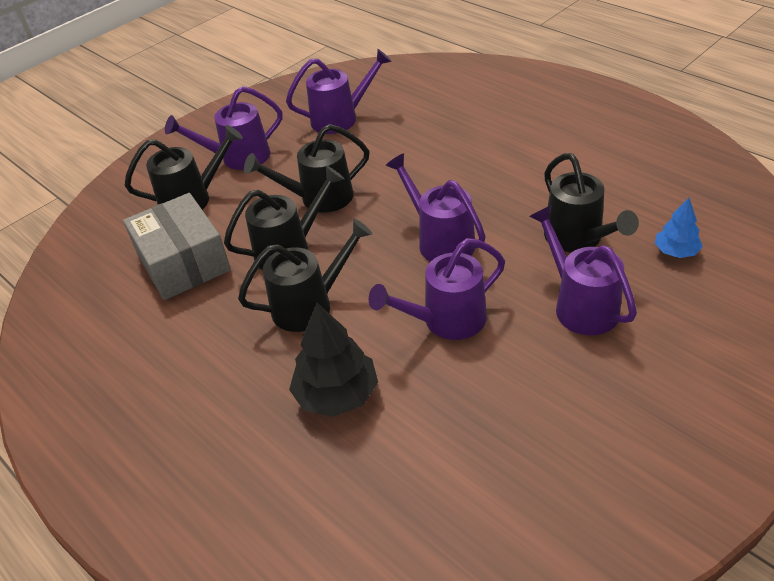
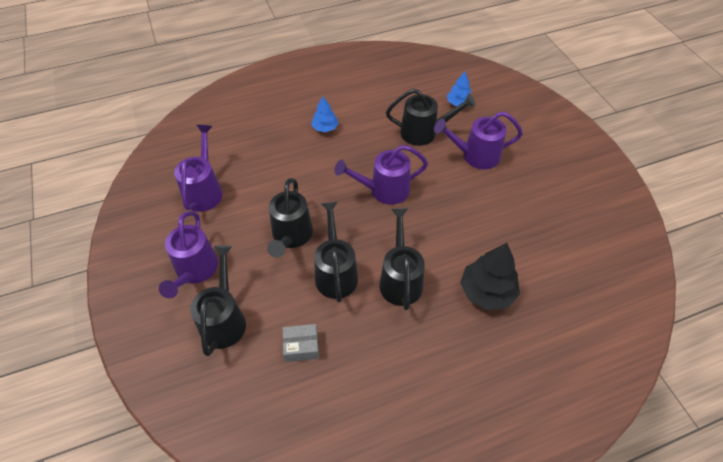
camera: 70 degrees left, 10 degrees up
grey box [123,193,231,300] -> grey box [283,324,319,362], size x0.48
purple watering can [369,238,505,340] -> none
none -> blue tree [311,96,339,132]

